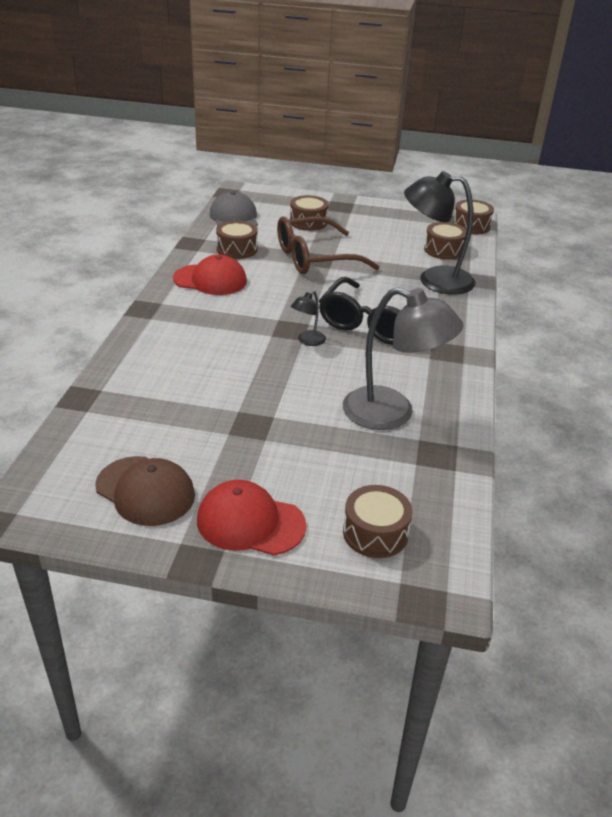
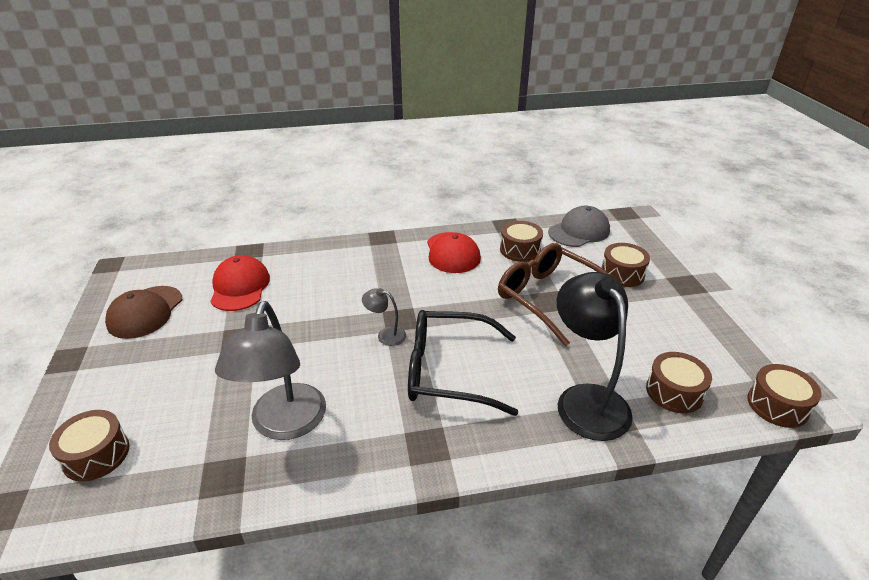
camera: 70 degrees right, 0 degrees up
red cap [197,480,307,556] -> red cap moved to [210,255,270,311]
black lamp [291,291,326,346] -> grey lamp [362,288,406,346]

